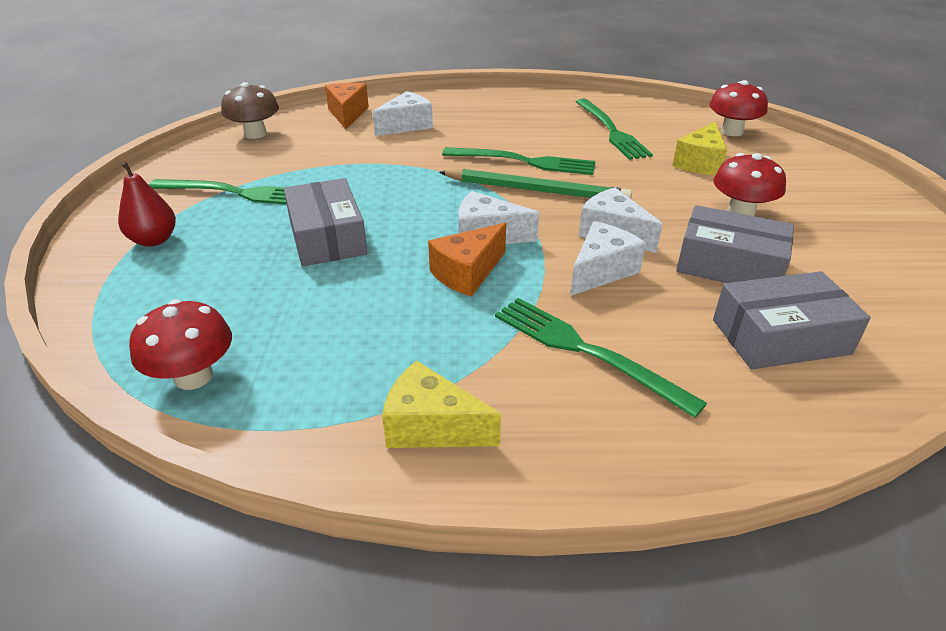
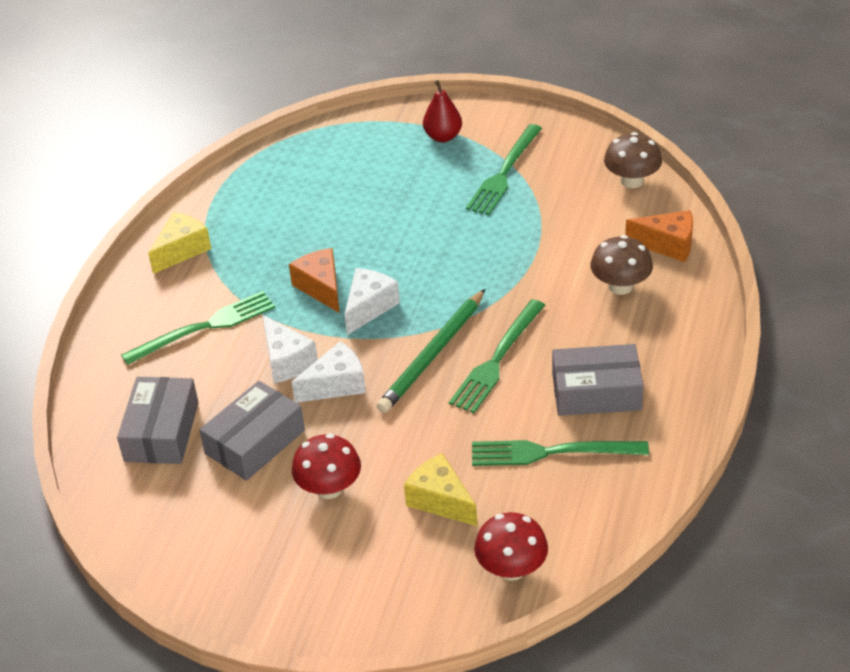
camera: 110 degrees right, 5 degrees up
red mushroom [129,299,232,390] -> none
grey box [284,178,367,266] -> grey box moved to [552,344,644,416]
white cheese [373,91,433,136] -> brown mushroom [591,235,653,295]

